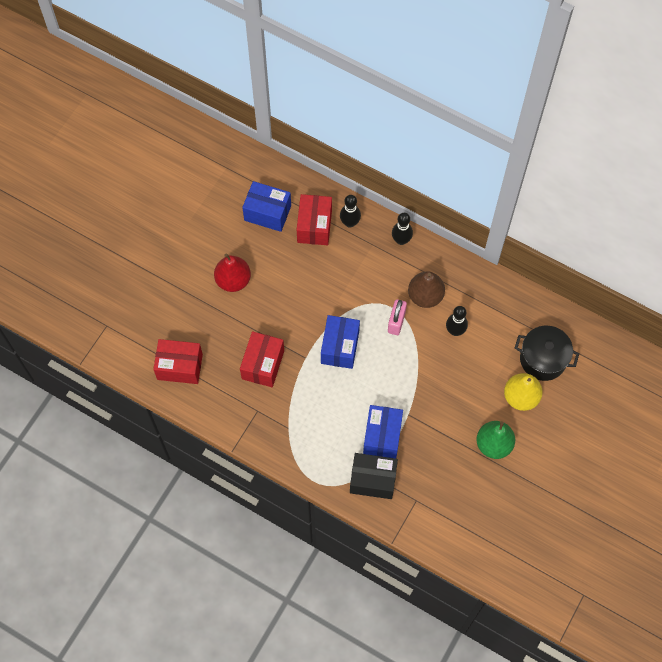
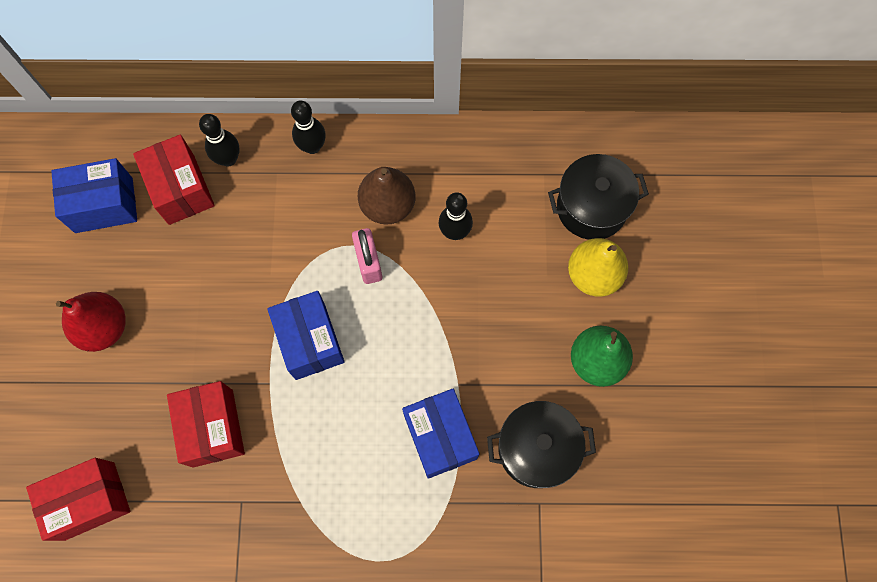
camera: 30 degrees left, 5 degrees up
black box [350,453,398,499] -> none
none -> black pot [487,401,596,488]

